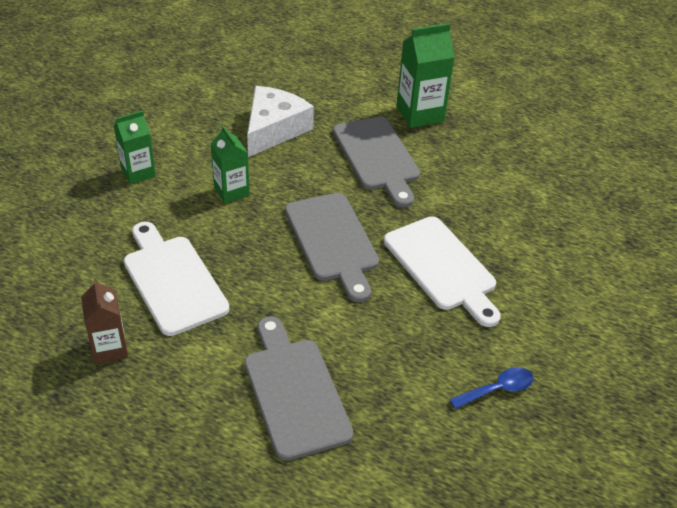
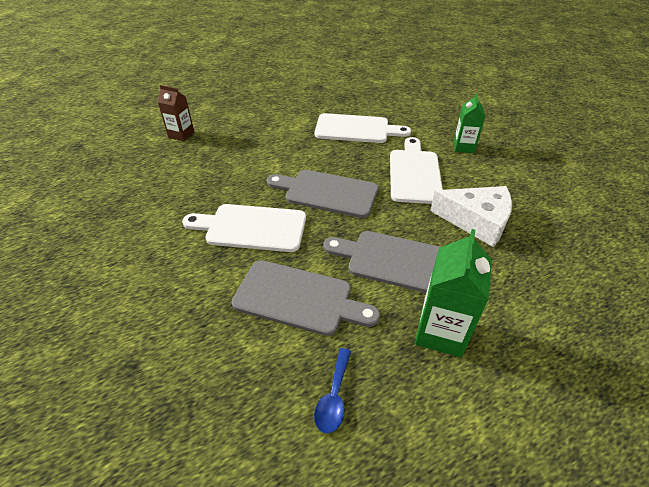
camera: 130 degrees right, 0 degrees up
brown carton [81,278,128,364] -> brown carton moved to [158,85,194,141]
green carton [211,125,250,203] -> white cutting board [390,137,443,204]
grey cutting board [245,316,354,461] -> grey cutting board moved to [232,260,380,336]
white cheese [247,86,314,157] -> white cheese turned 45 degrees counterclockwise [430,186,512,247]
blue spoon [449,367,534,409] -> blue spoon moved to [314,348,351,433]

